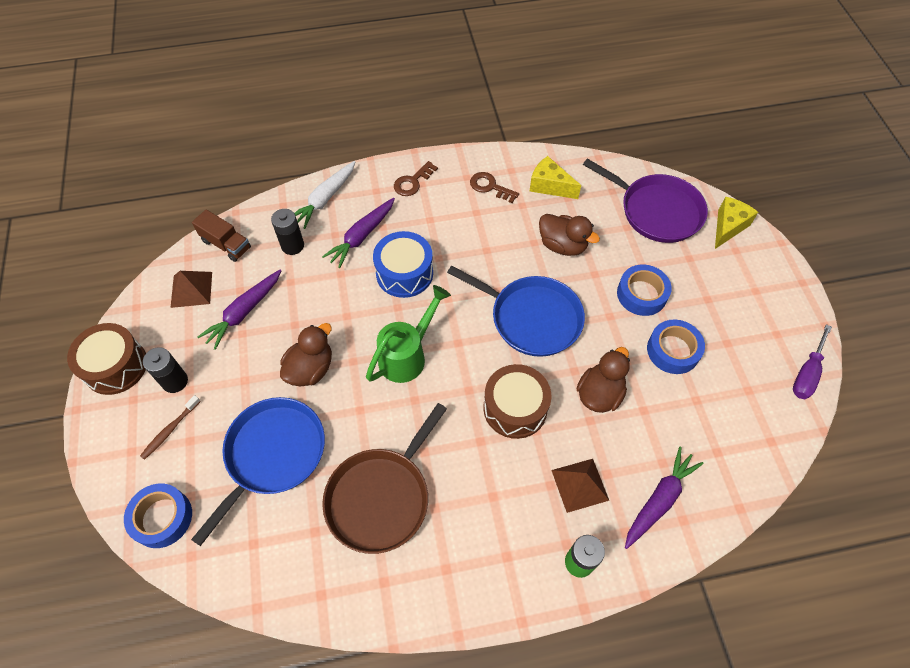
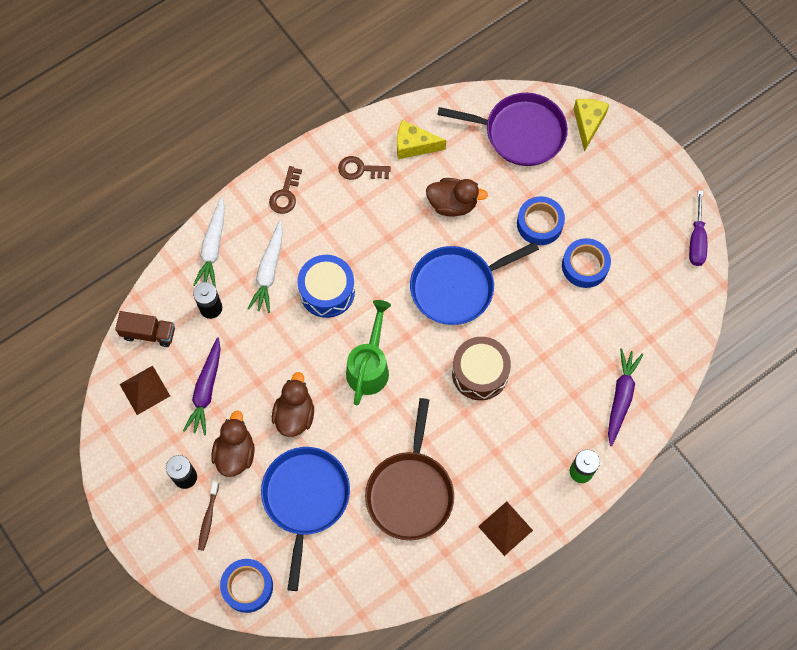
camera: 25 degrees left, 10 degrees up
brown drum [67,323,146,395] -> none
purple carrot [322,198,395,268] -> white carrot [247,221,283,313]
blue pan [447,266,585,357] -> blue pan turned 150 degrees clockwise [410,242,539,325]
brown pyramid [551,459,609,513] -> brown pyramid moved to [478,502,533,556]
brown duck [576,347,630,413] -> brown duck moved to [211,411,255,477]

